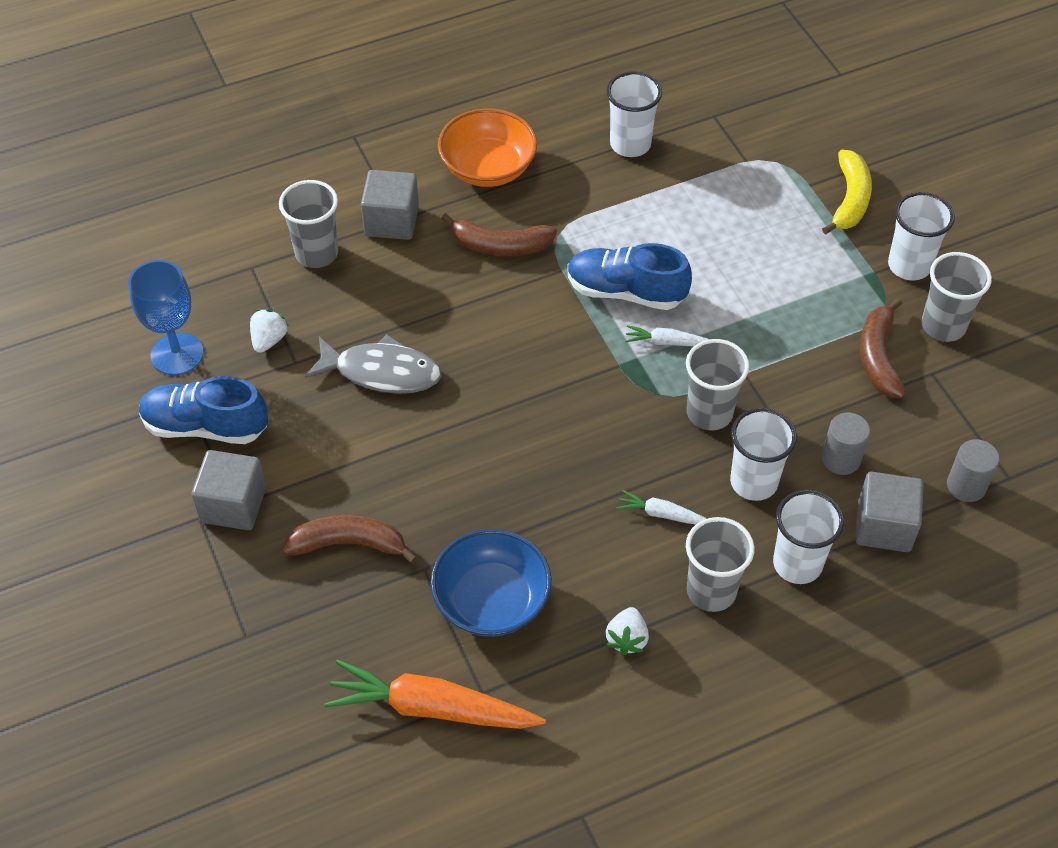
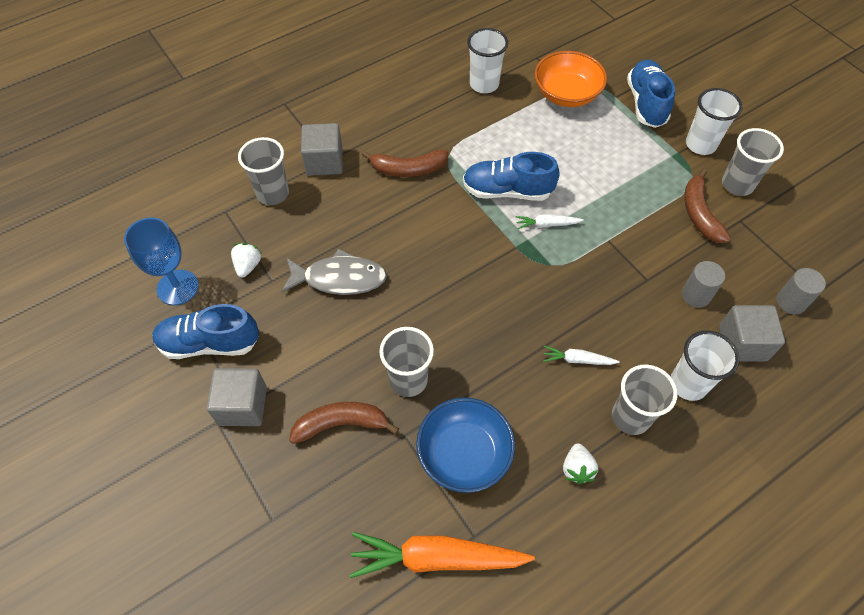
camera: 10 degrees left, 5 degrees up
orange bowl [438,108,537,187] -> orange bowl moved to [535,51,607,107]
grey cup [686,339,749,430] -> grey cup moved to [379,327,434,397]
white cup [730,408,797,501] -> none
yellow banana [822,150,872,235] -> blue shoe [627,60,675,128]

